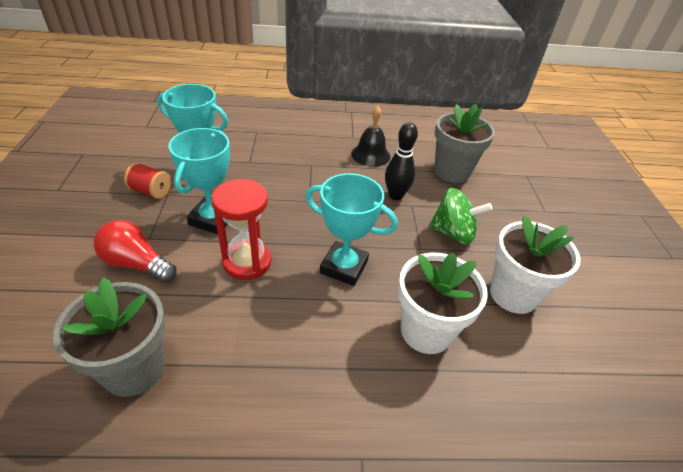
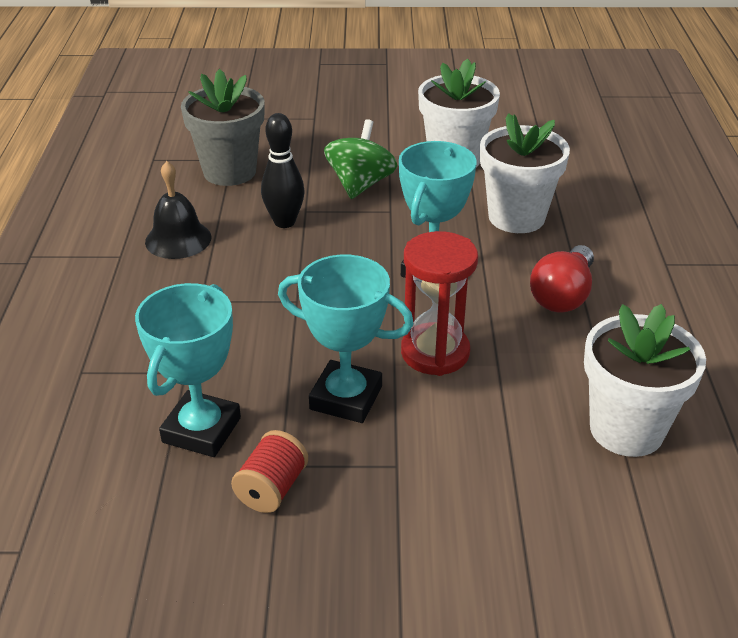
camera: 85 degrees left, 5 degrees down
grey flower pot [53,277,166,397] -> white flower pot [584,304,706,457]
red light bulb [93,220,177,282] -> red light bulb moved to [530,245,594,312]

